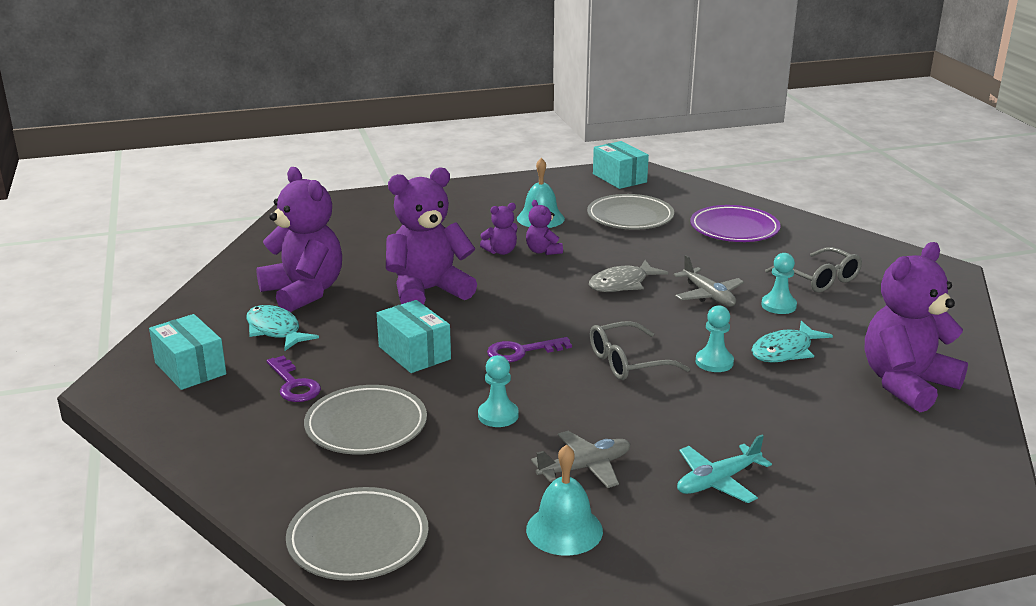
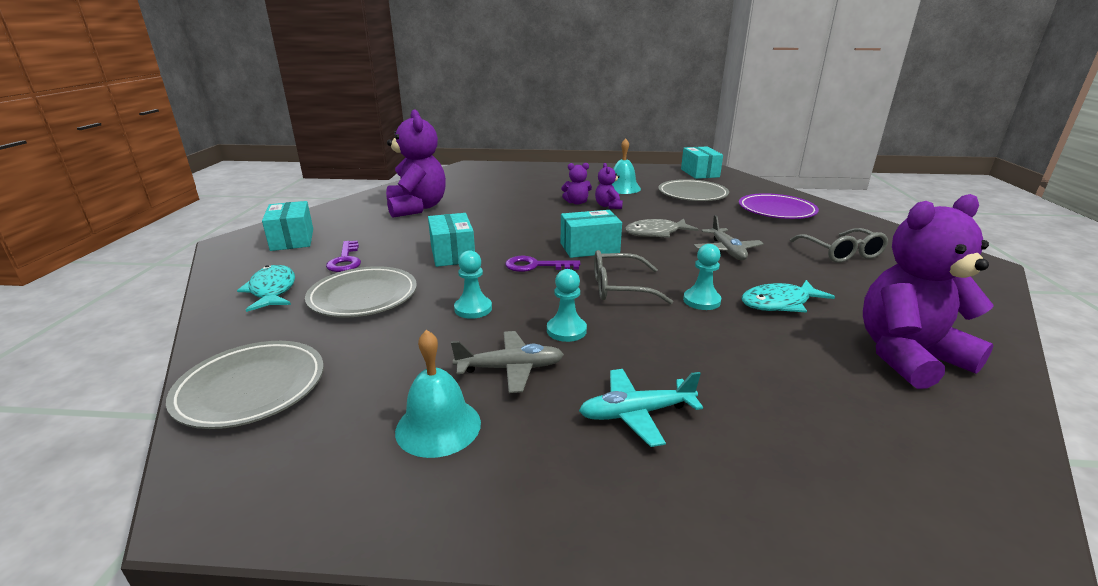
camera: 20 degrees right, 0 degrees up
turquoise fish [246,305,319,351] -> turquoise fish moved to [237,265,295,312]
purple teddy bear [386,167,477,305] -> none
turquoise pawn [761,253,797,314] -> turquoise pawn moved to [547,269,587,342]
none -> turquoise box [561,210,622,258]

